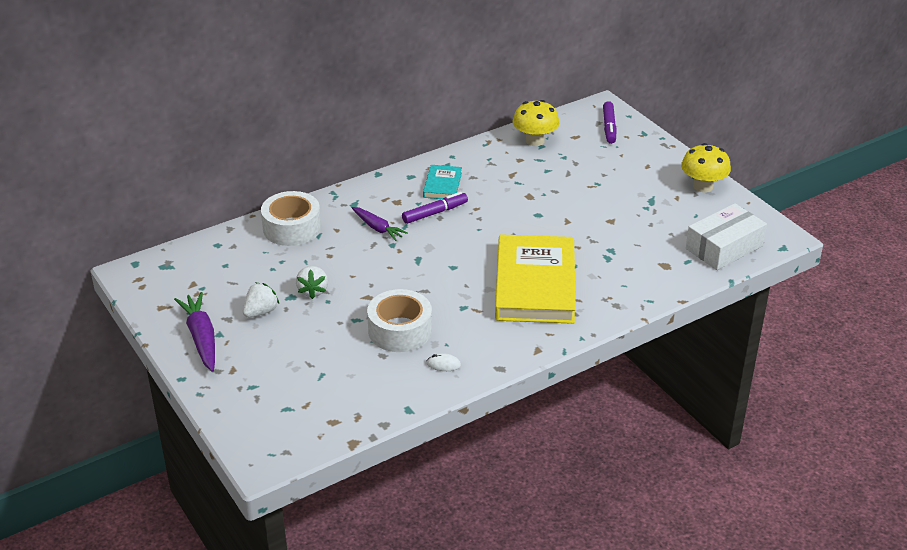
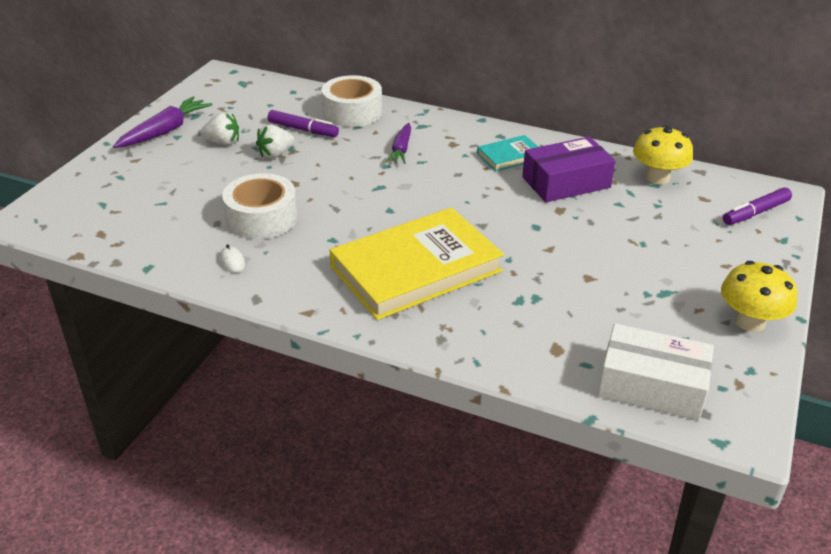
camera: 55 degrees right, 0 degrees up
purple marker [402,192,468,224] -> purple marker moved to [268,110,339,137]
none -> purple box [522,137,616,202]

